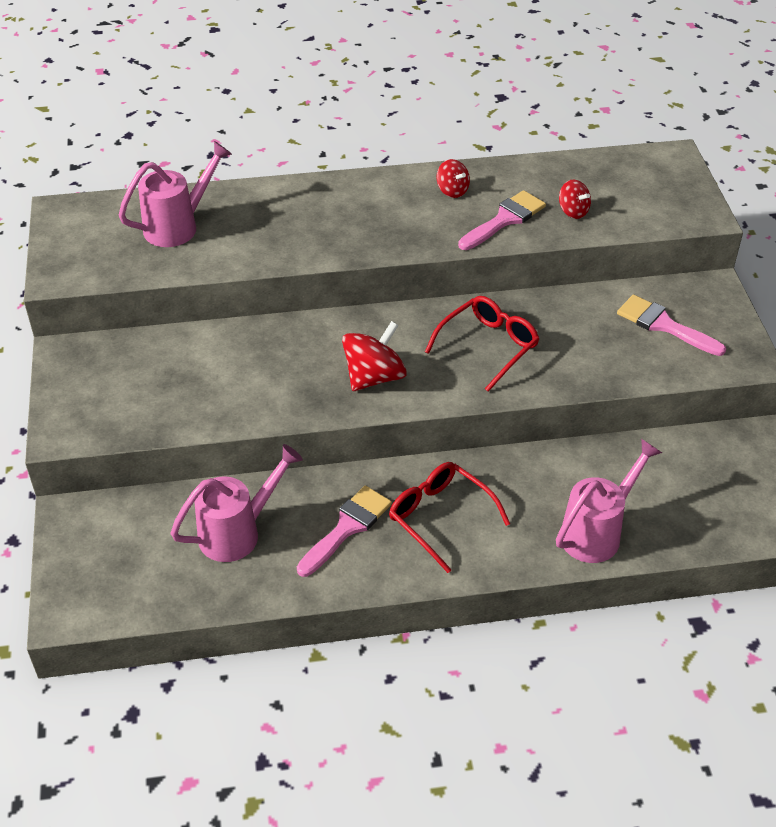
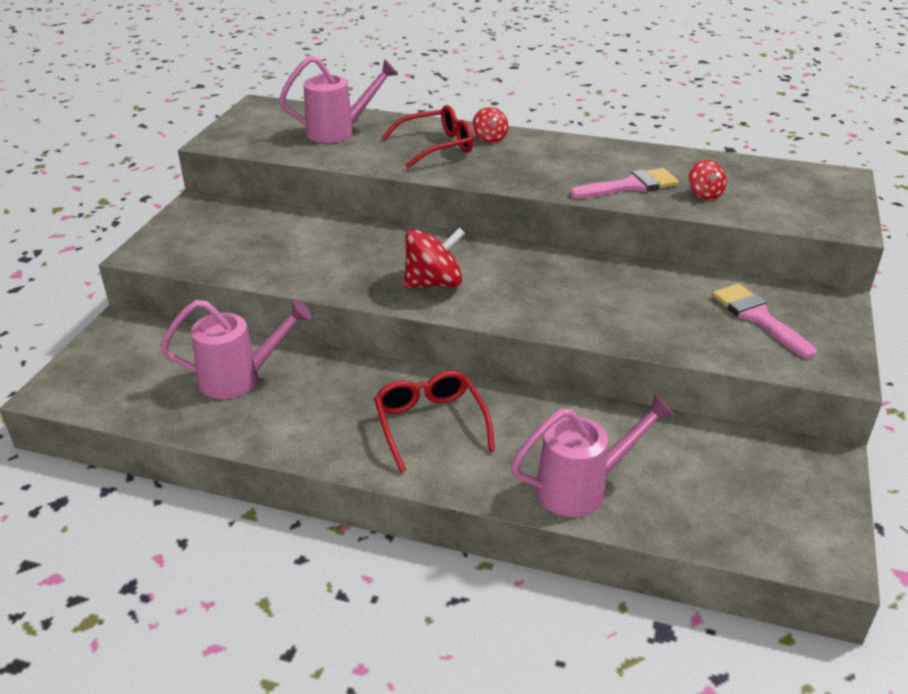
camera: 25 degrees right, 10 degrees down
pink brush [297,486,392,577] -> none
red glasses [425,296,539,392] -> red glasses moved to [382,105,473,168]
red spinning top [436,159,470,198] -> red spinning top moved to [473,107,508,143]

